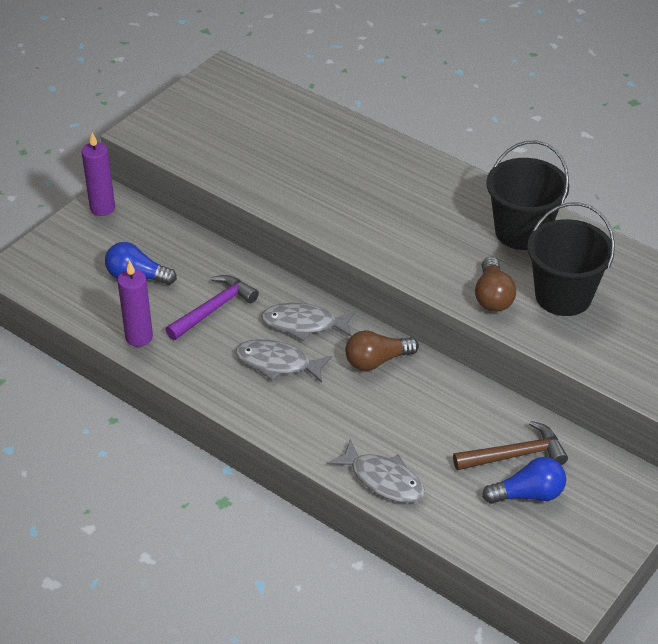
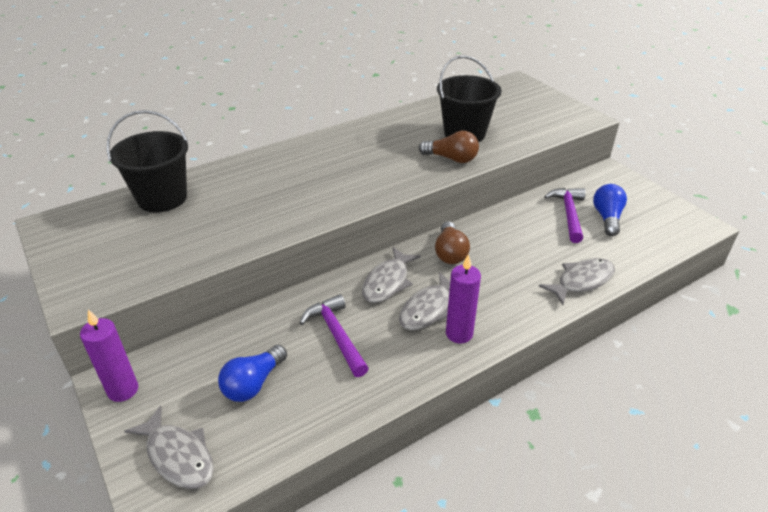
camera: 70 degrees left, 5 degrees down
purple candle [118,260,153,347] -> purple candle moved to [446,254,481,343]
brown hammer [453,421,568,470] -> purple hammer [544,188,586,243]
black bucket [486,141,569,250] -> black bucket moved to [107,110,188,212]
none -> grey fish [124,405,214,489]

